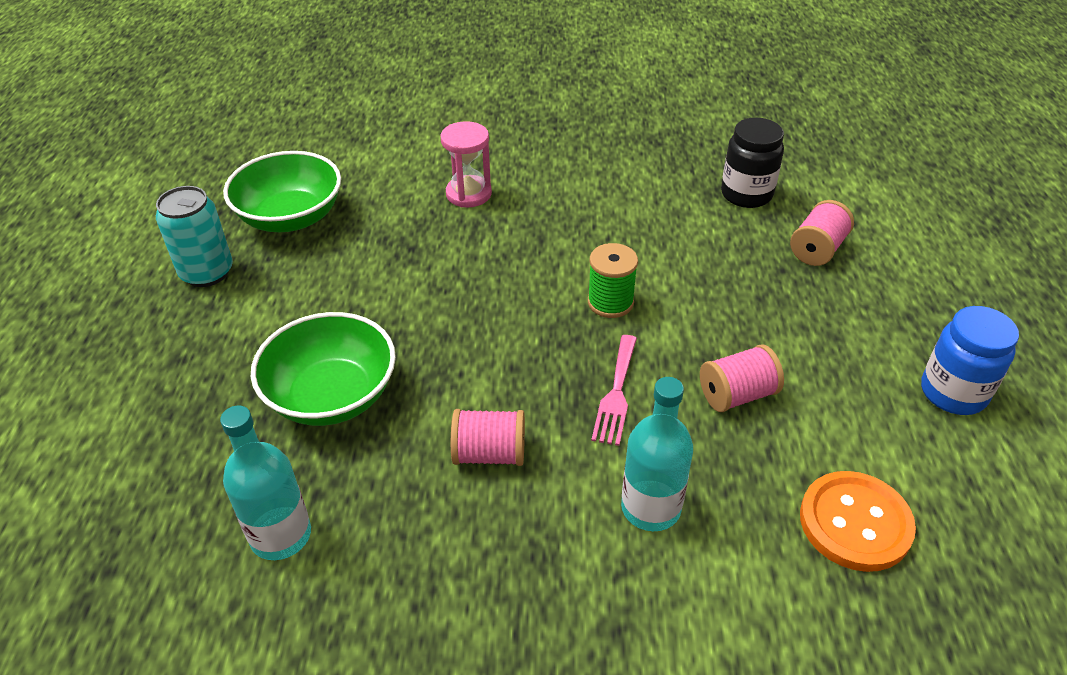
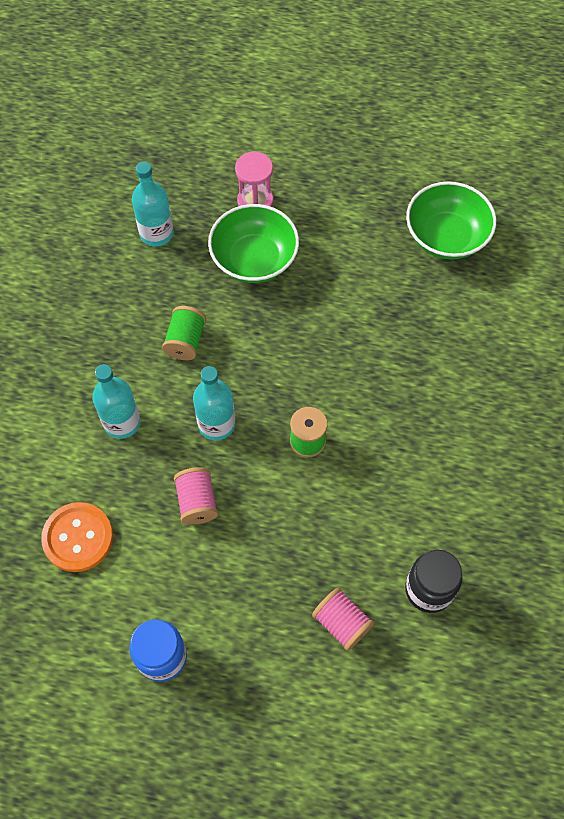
camera: 100 degrees right, 20 degrees up
turquoise can [156,186,233,287] -> none
pink hourglass [441,121,492,207] -> pink hourglass moved to [235,152,273,207]
pink spool [451,409,525,466] -> green spool [162,306,206,360]
pink fork [591,335,637,446] -> turquoise bottle [193,366,235,440]

